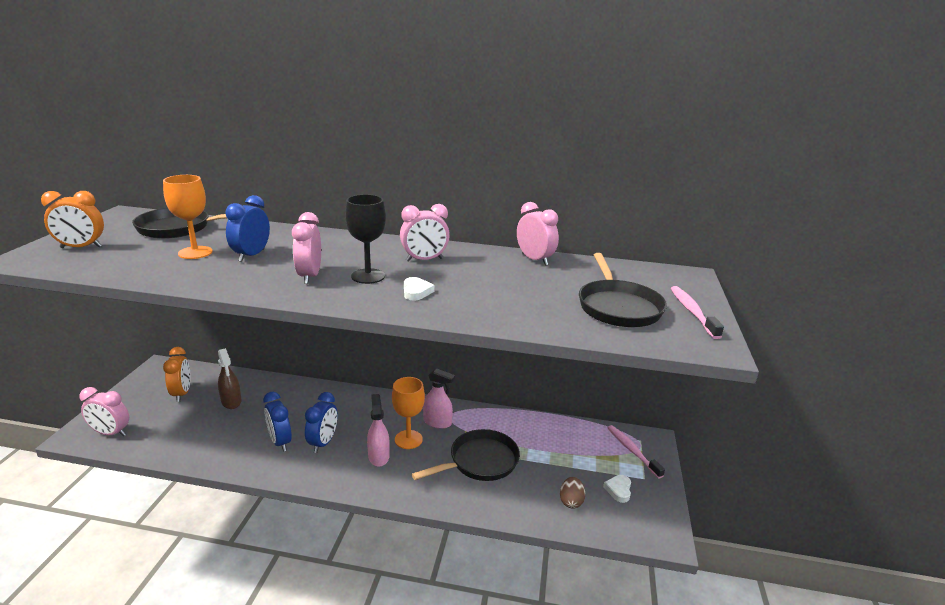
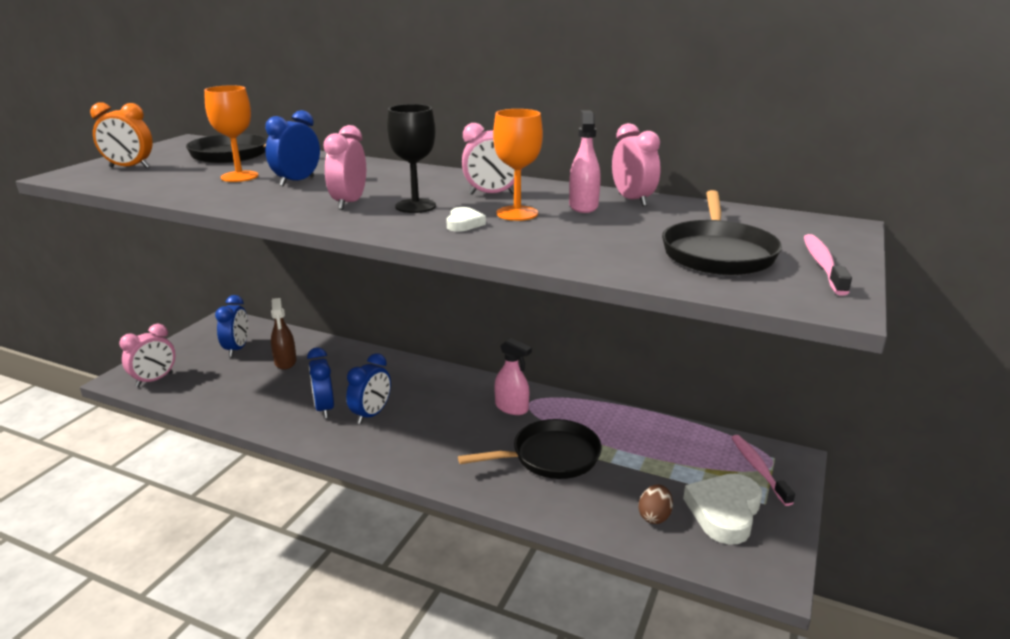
camera: 15 degrees right, 0 degrees up
pink clock [79,387,129,436] -> pink clock turned 75 degrees counterclockwise [119,324,176,387]
orange clock [163,347,191,402] -> blue clock [215,295,249,357]
pink spray bottle [367,394,390,467] -> pink spray bottle moved to [569,110,601,213]
orange goblet [392,377,425,449] -> orange goblet moved to [493,109,543,221]
white heart [603,475,631,503] -> white heart [683,474,762,545], size x2.03

